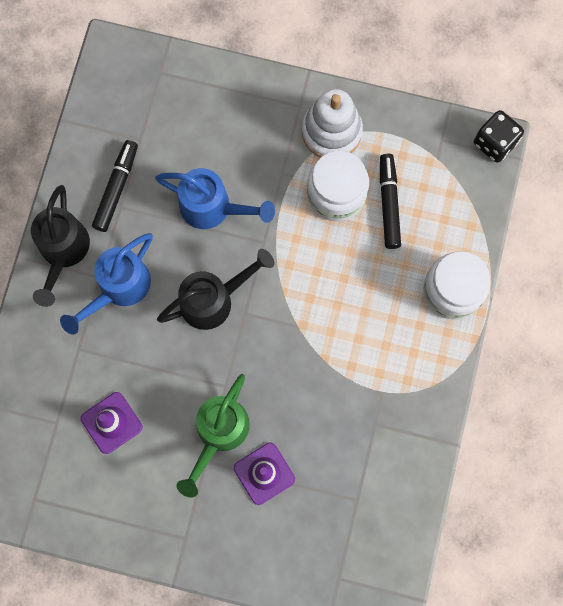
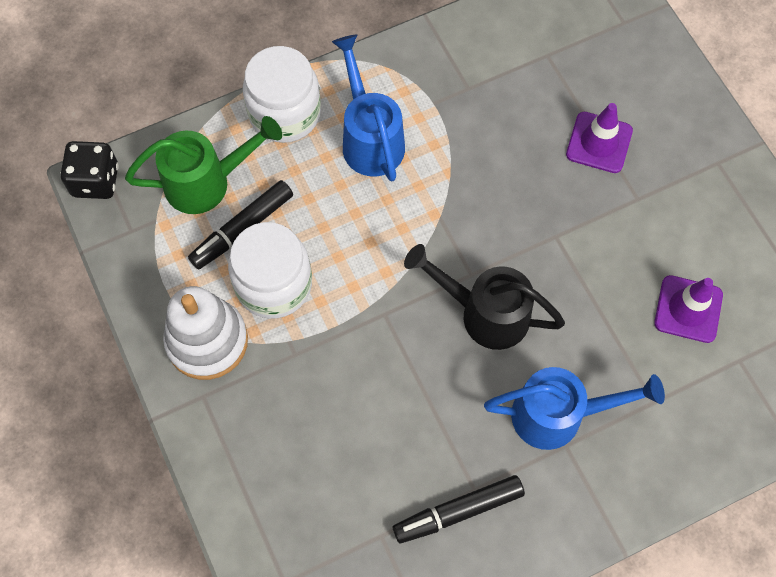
camera: 130 degrees left, 10 degrees down
black watering can [31,185,90,307] -> none
blue watering can [155,168,275,229] -> blue watering can moved to [332,34,405,182]
green watering can [176,374,250,497] -> green watering can moved to [125,116,282,214]

